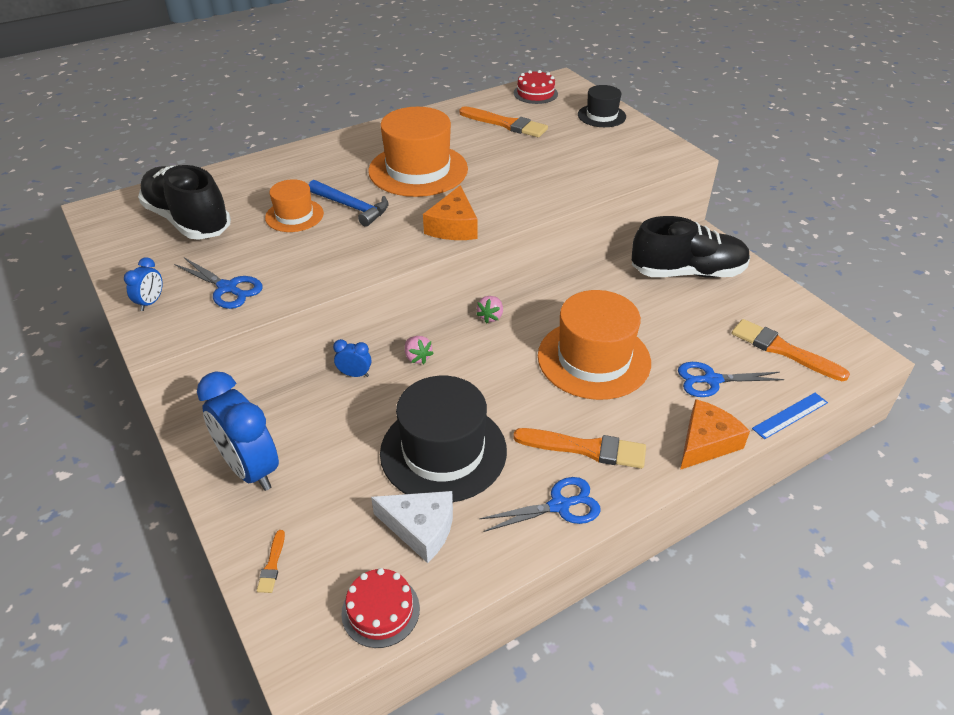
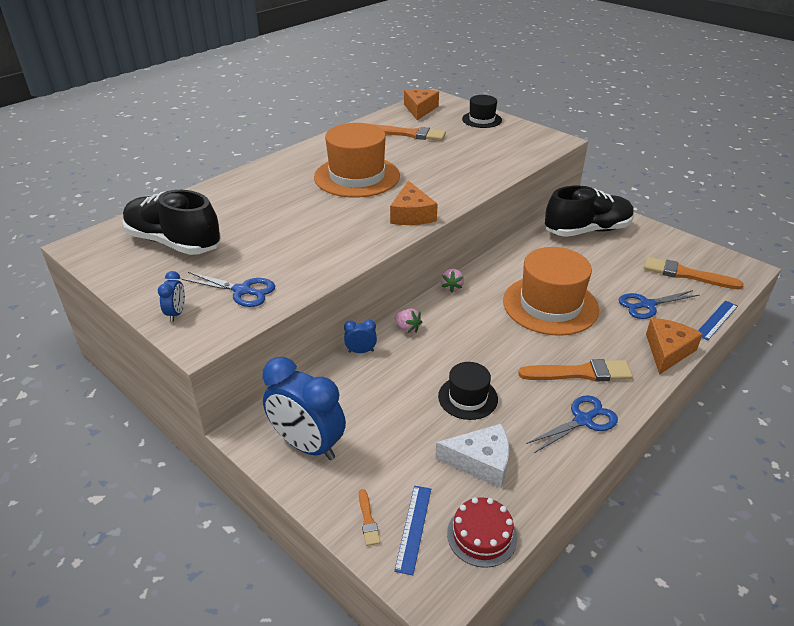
camera: 15 degrees left, 5 degrees down
orange hat [265,179,324,232] -> none
blue hammer [309,180,388,227] -> none
black hat [380,376,507,502] -> black hat [438,362,498,420], size x0.54
red cake [514,70,558,104] -> orange cheese [404,89,439,120]
none -> blue ruler [394,486,431,575]

